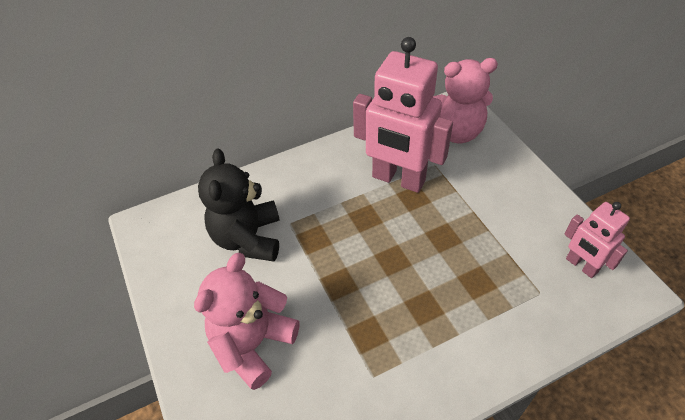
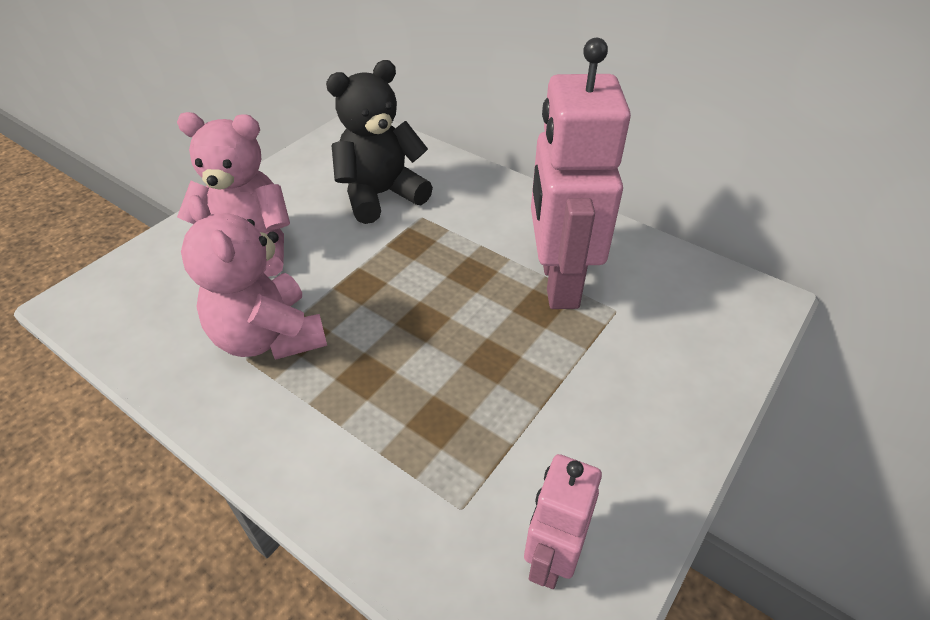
camera: 60 degrees right, 5 degrees down
pink teddy bear [433,58,498,143] -> pink teddy bear moved to [181,195,327,360]

